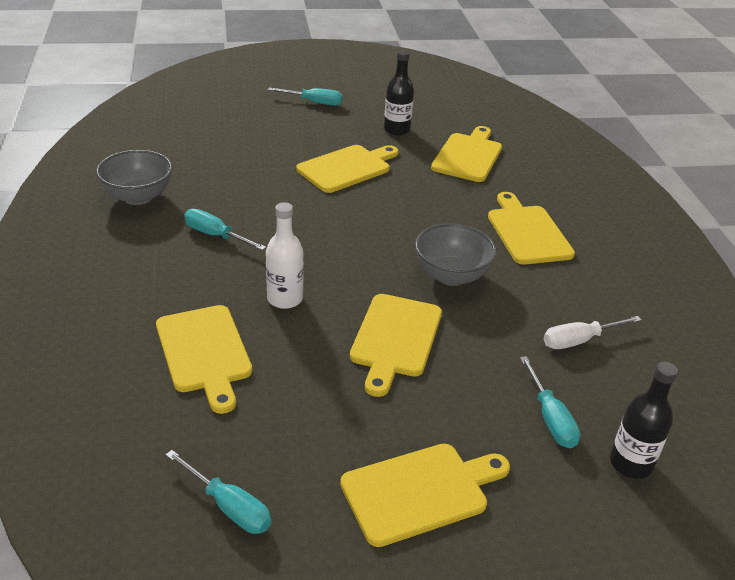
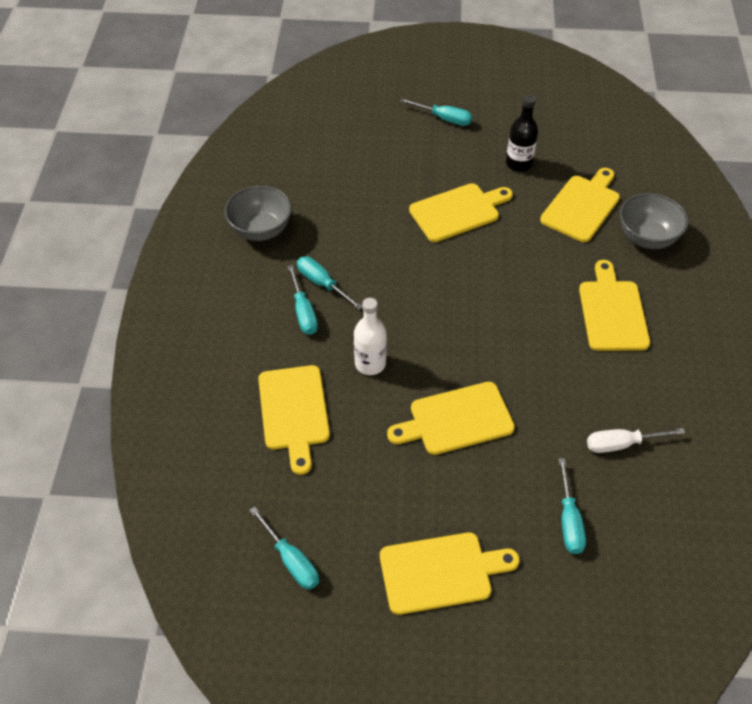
camera: 15 degrees right, 15 degrees up
yellow cutting board [350,294,442,397] -> yellow cutting board turned 45 degrees clockwise [387,382,515,455]
grey bowl [415,223,496,286] -> grey bowl moved to [620,193,689,249]
black bottle [610,361,678,479] -> none
none -> turquoise screwdriver [288,265,318,335]

